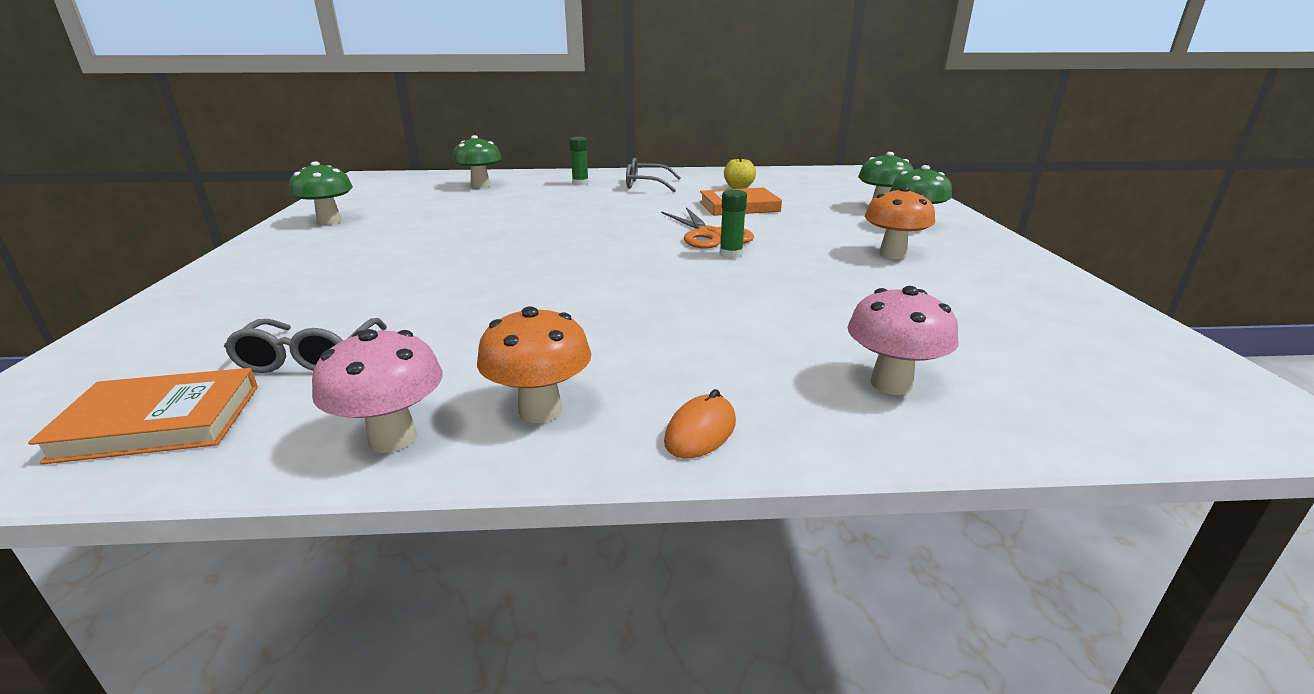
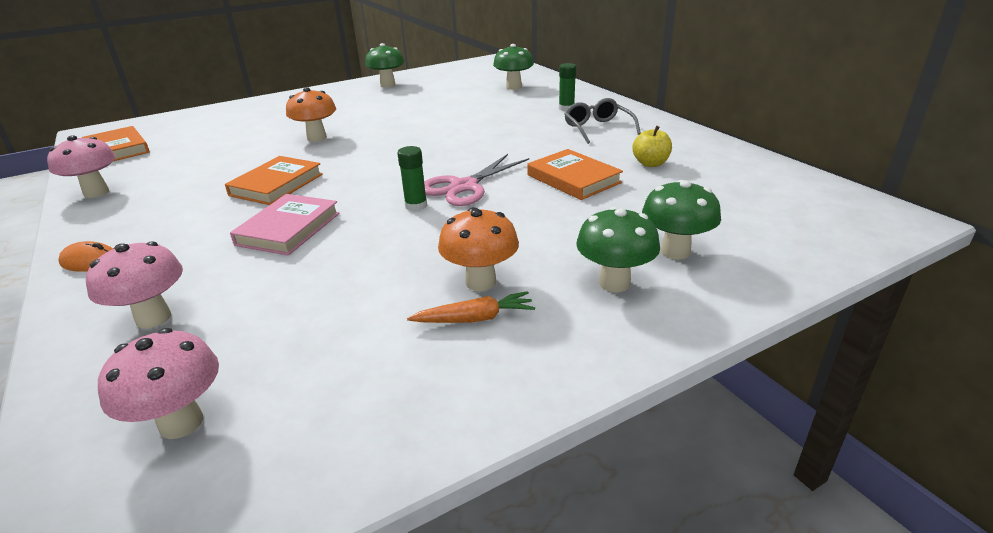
camera: 65 degrees right, 5 degrees up
grey glasses [224,318,387,373] -> none
orange mushroom [477,306,591,423] -> orange mushroom moved to [286,88,336,142]
orange scissors [661,207,754,249] -> pink scissors [424,154,529,206]
none -> pink mushroom [98,328,219,439]
none -> orange book [225,156,323,205]
none -> pink book [230,194,340,255]
none -> orange carrot [407,291,535,323]

